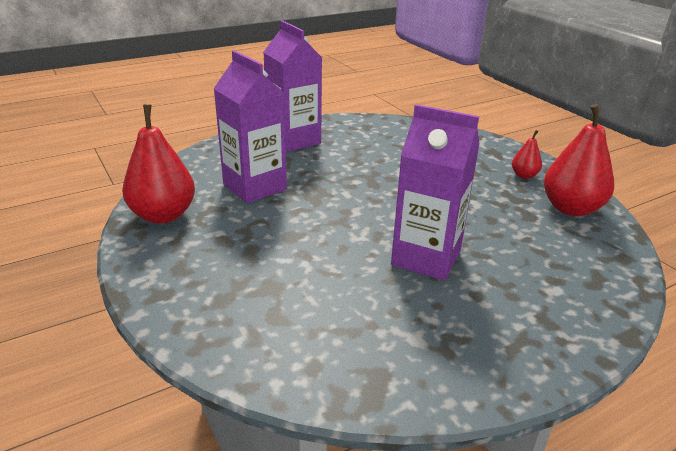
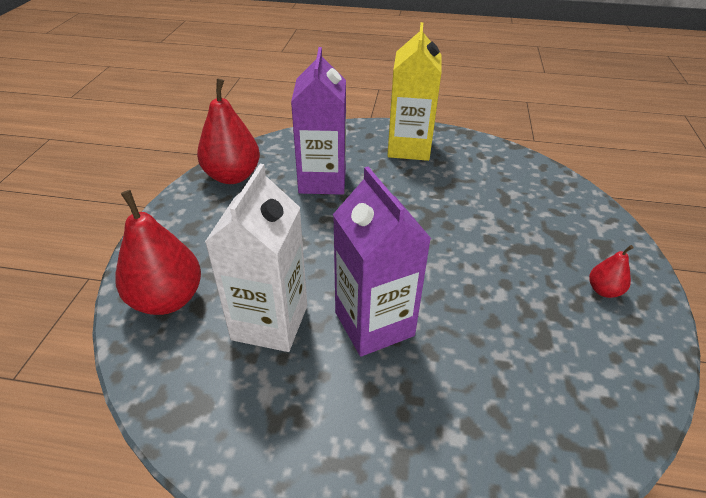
camera: 40 degrees right, 10 degrees up
purple carton [263,20,322,152] -> yellow carton [387,22,442,161]
red pear [544,104,614,216] -> red pear moved to [115,190,201,315]
none -> white carton [205,164,307,352]

